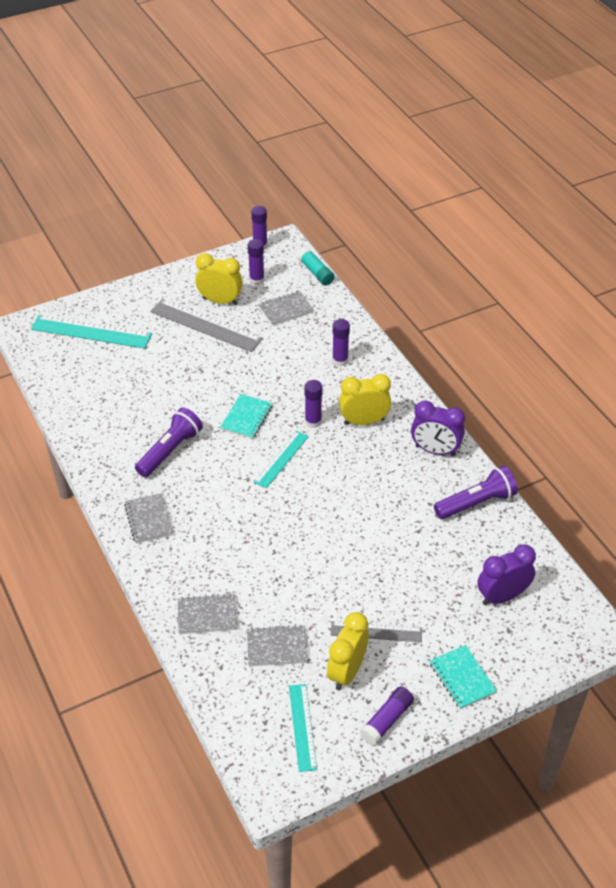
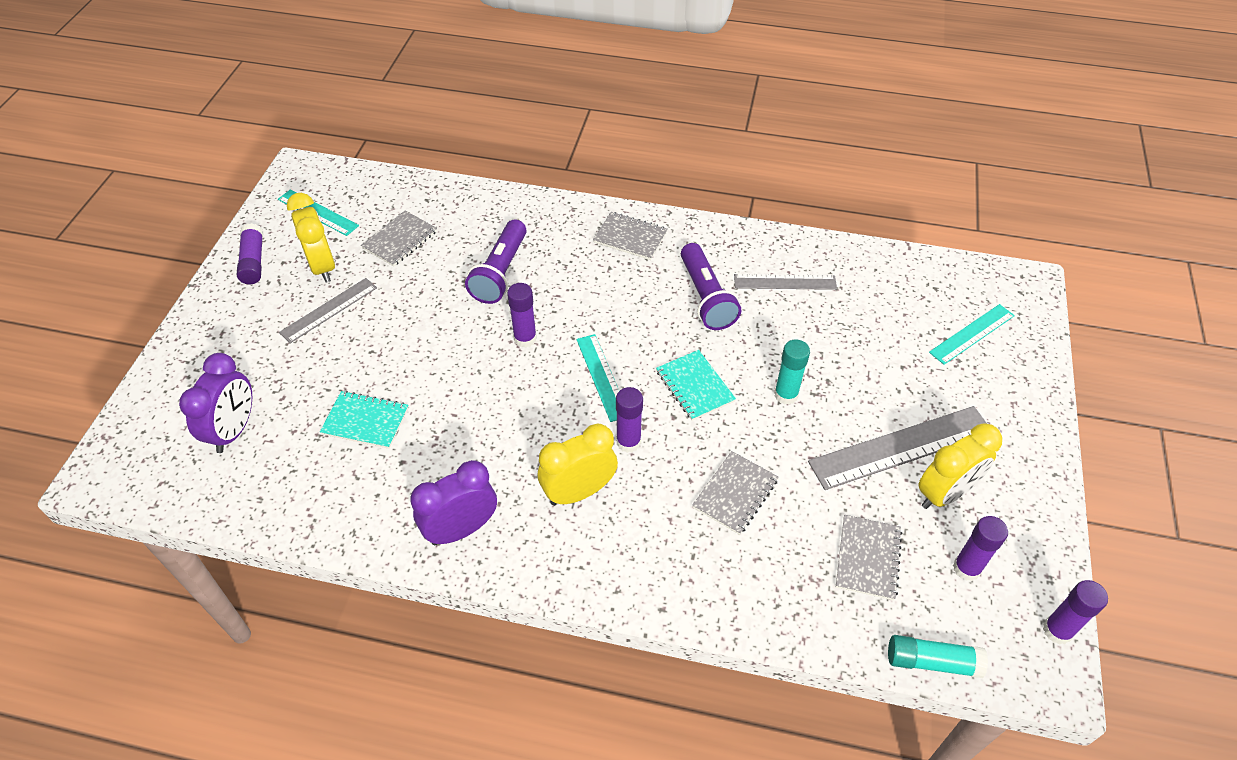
camera: 130 degrees right, 5 degrees up
turquoise ruler [31,314,152,349] -> turquoise ruler [929,304,1015,365], size x0.61
grey notebook [178,593,237,634] -> grey notebook moved to [692,451,778,535]
purple glue stick [332,319,350,366] -> purple glue stick moved to [507,283,537,348]
yellow clock [339,374,391,425] -> yellow clock turned 150 degrees counterclockwise [538,423,618,506]
turquoise notebook [430,645,497,709] -> turquoise notebook moved to [320,391,409,449]
purple flashlight [434,466,518,519] -> purple flashlight moved to [465,220,526,304]
none -> grey ruler [734,274,837,290]
none -> turquoise glue stick [774,339,810,405]

